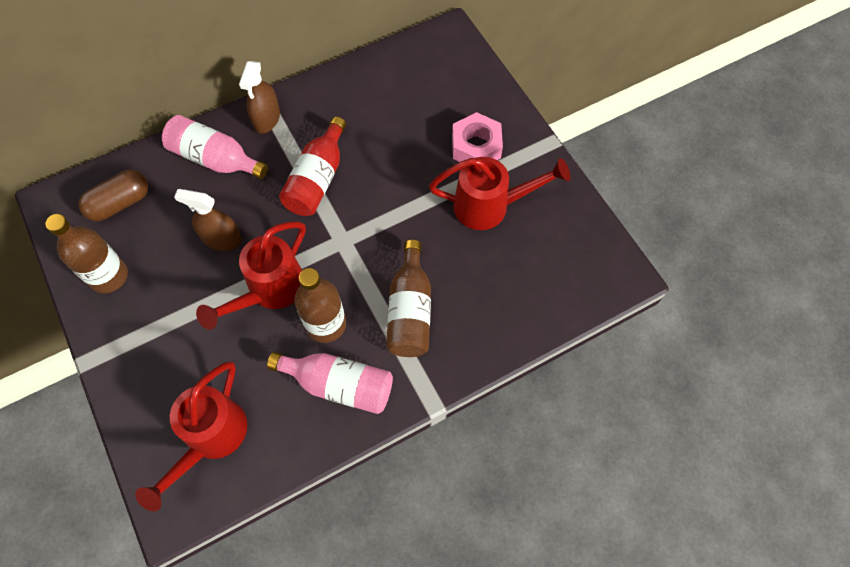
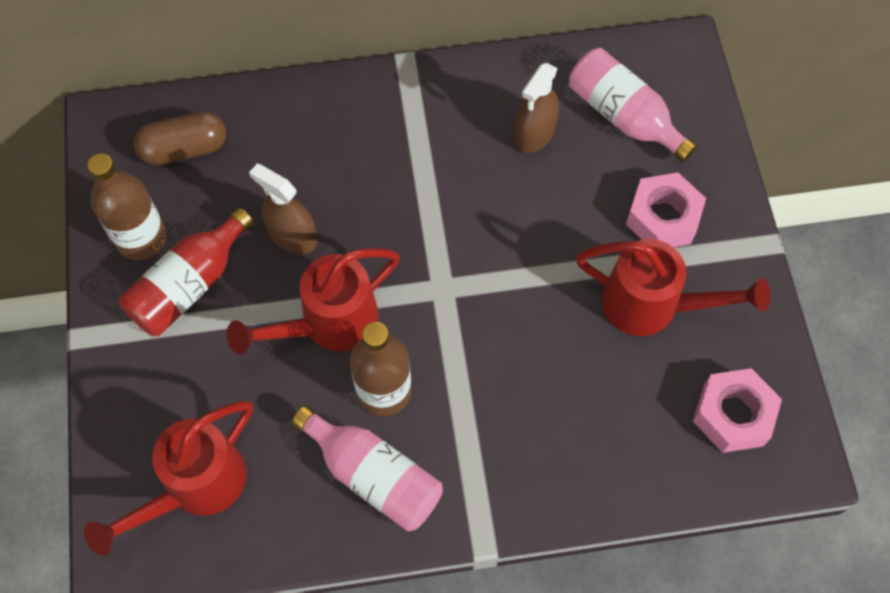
camera: 20 degrees right, 0 degrees up
pink bottle [162,115,268,179] -> pink bottle moved to [569,48,697,162]
brown spray bottle [239,61,280,133] -> brown spray bottle moved to [514,63,559,153]
red bottle [279,117,346,216] -> red bottle moved to [120,208,254,336]
brown bottle [386,240,431,357] -> none
none -> pink nut [693,368,782,453]

